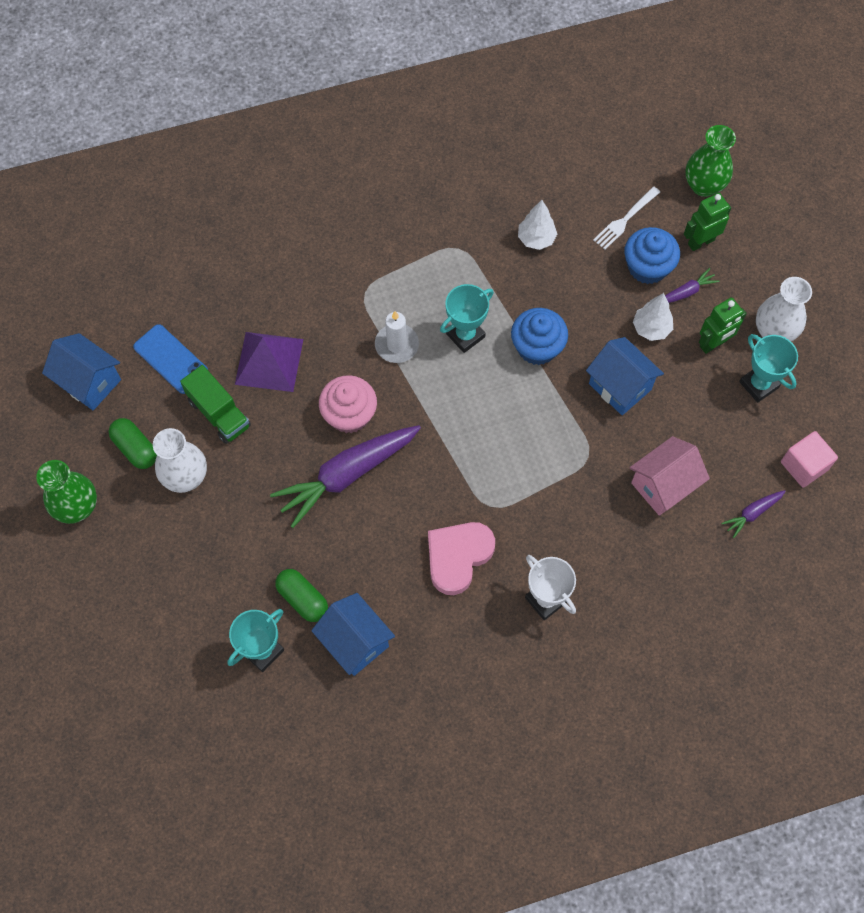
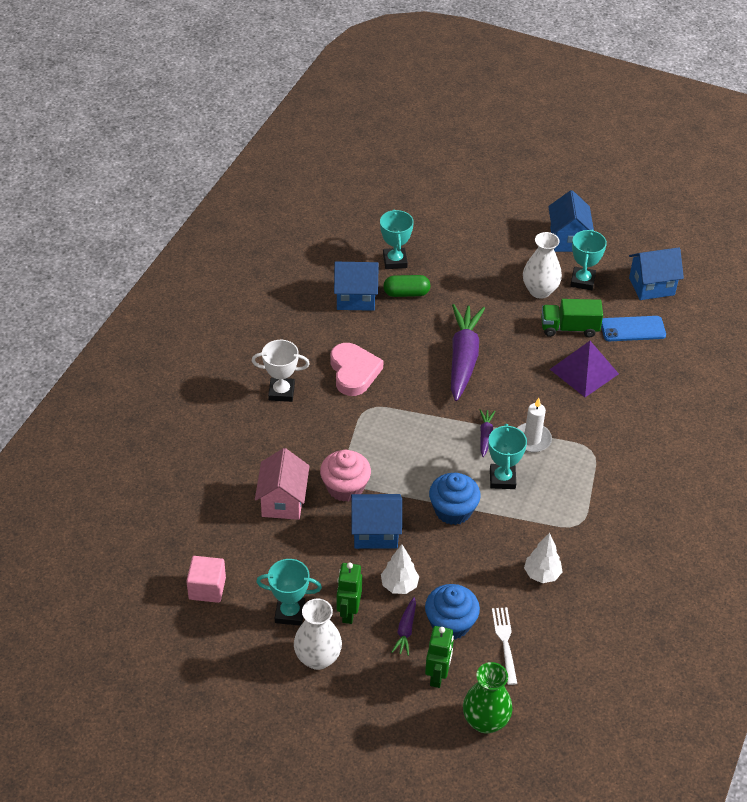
camera: 130 degrees right, 20 degrees down
green vase [36,460,97,524] -> blue house [548,190,594,252]
green capsule [108,418,157,469] -> turquoise trophy [570,229,607,290]
pink cupcake [319,375,377,433] -> pink cupcake moved to [320,450,371,502]
purple carrot [721,490,786,538] -> purple carrot moved to [480,409,495,457]

